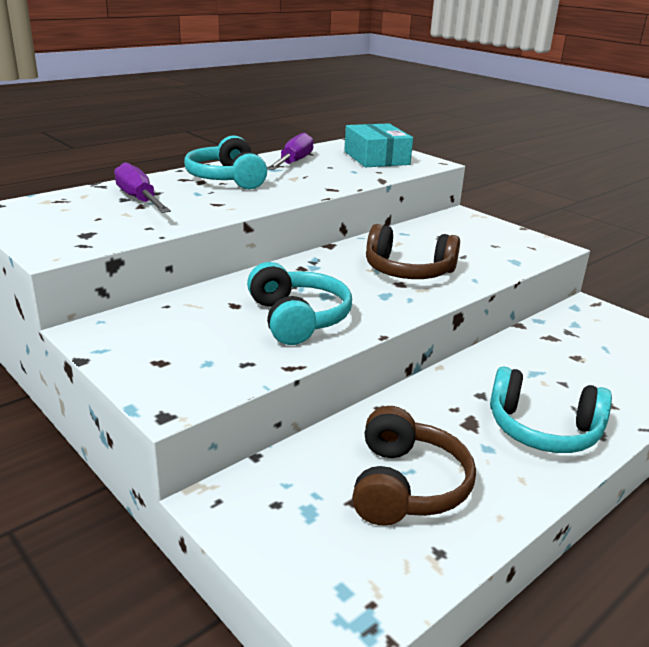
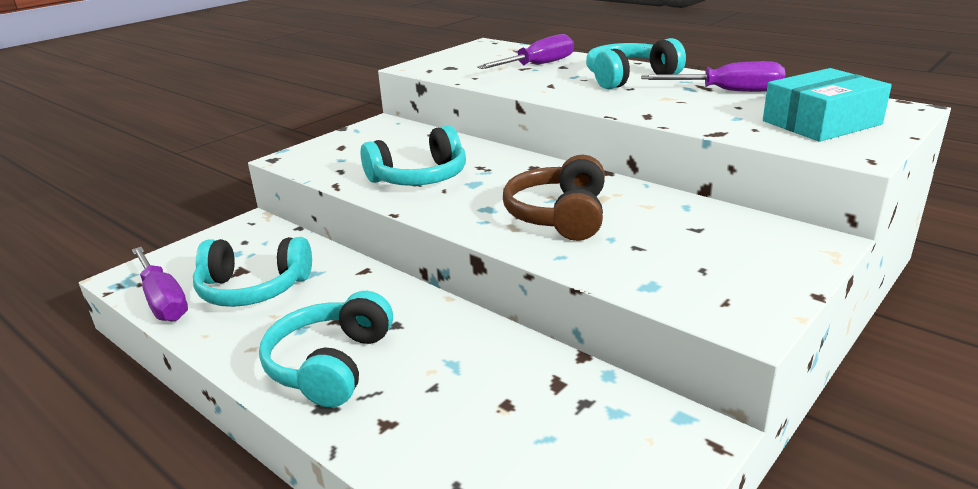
camera: 85 degrees right, 0 degrees up
brown headphones [352,406,476,526] -> turquoise headphones [193,237,312,307]
none -> purple screwdriver [132,247,188,321]

